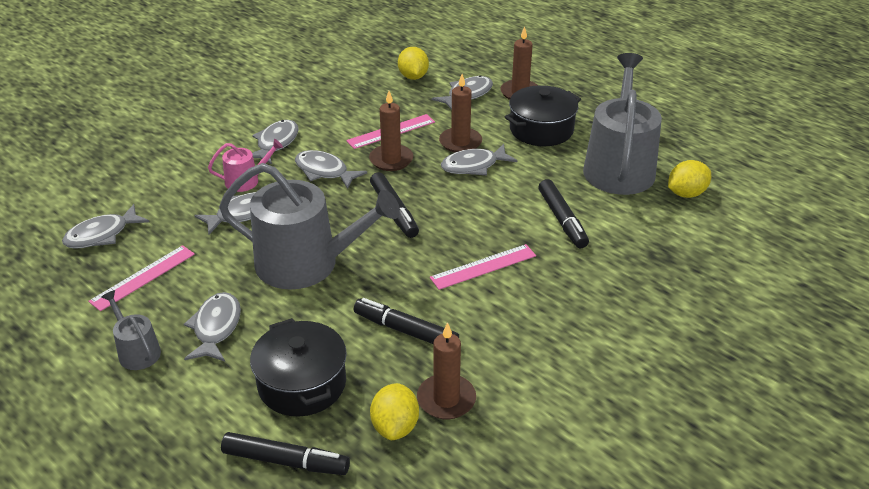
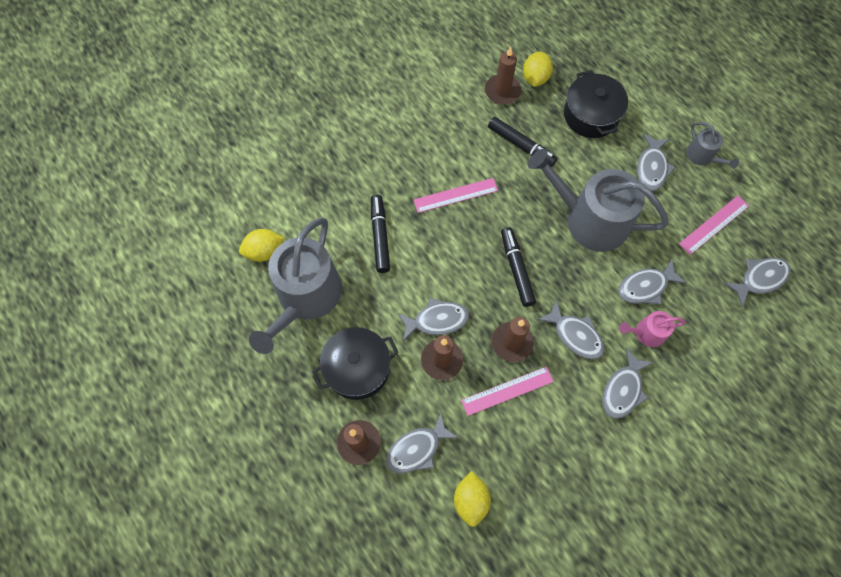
camera: 170 degrees left, 30 degrees up
black marker [221,432,350,475] -> none

